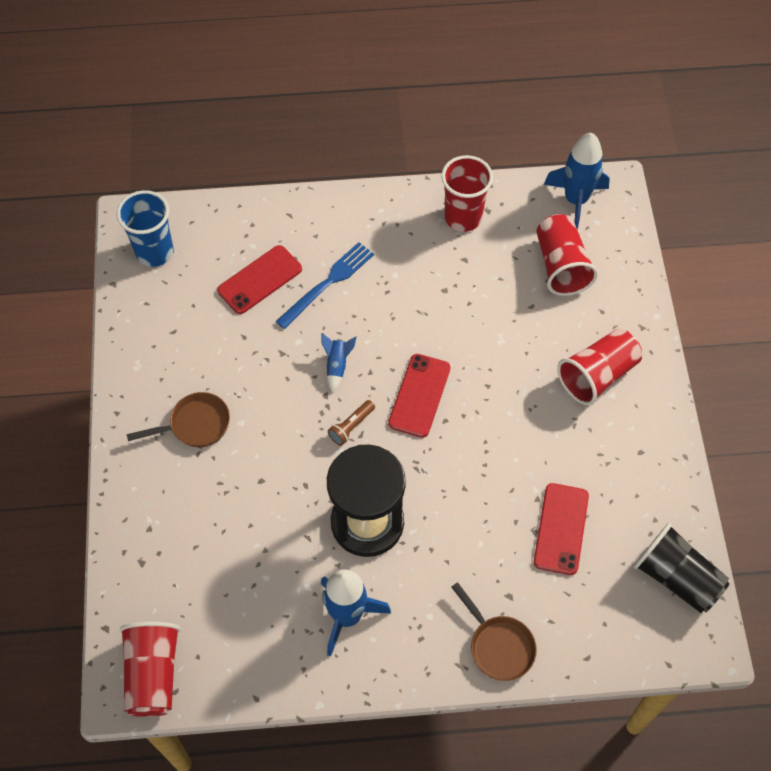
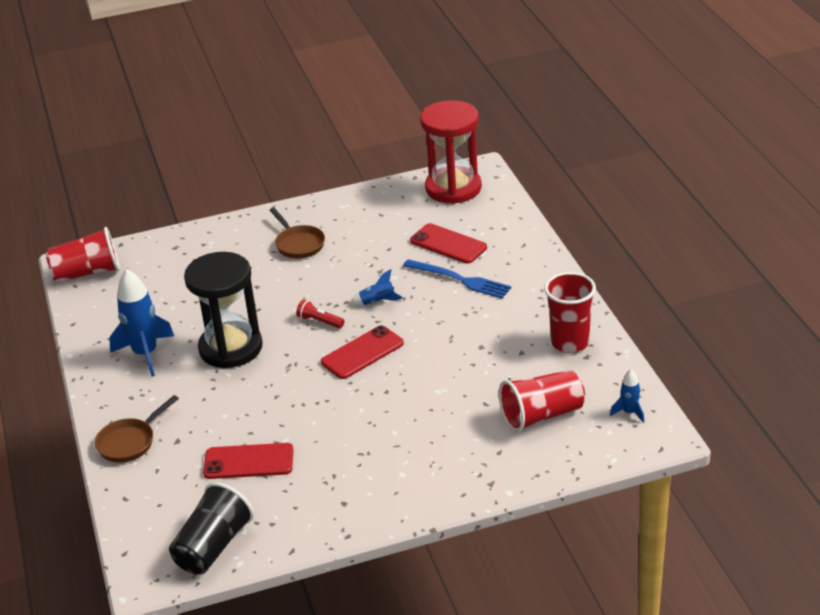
camera: 80 degrees right, 25 degrees down
blue cup [116,190,174,267] -> red hourglass [420,100,482,204]
brown flashlight [328,400,375,446] -> red flashlight [296,299,344,328]
red phone [388,354,451,438] -> red phone turned 45 degrees counterclockwise [321,325,404,379]
blue rocket [544,133,610,230] -> blue rocket [610,369,644,423], size x0.50
red cup [557,329,642,405] -> none

